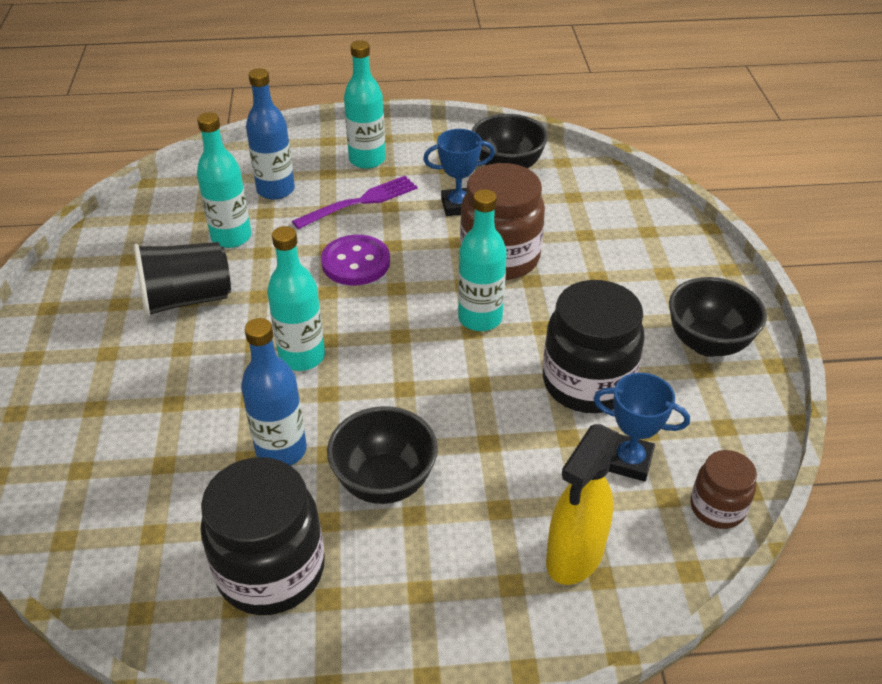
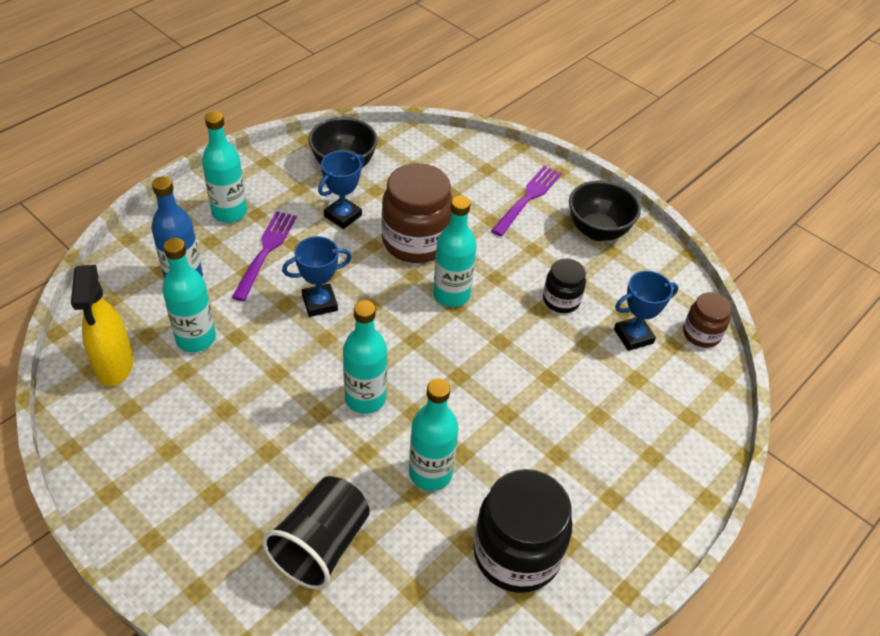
camera: 45 degrees left, 5 degrees up
black cup [134,242,231,318] -> black cup moved to [262,476,370,590]
blue bottle [241,318,307,465] -> turquoise bottle [409,378,458,491]
purple button [321,235,390,285] -> blue trophy [282,236,352,317]
black bowl [327,406,438,504] -> none
black jar [543,280,645,413] -> black jar [543,259,586,313], size x0.54
yellow spray bottle [546,424,619,585] -> yellow spray bottle moved to [71,265,134,386]
none -> purple fork [491,166,562,236]

